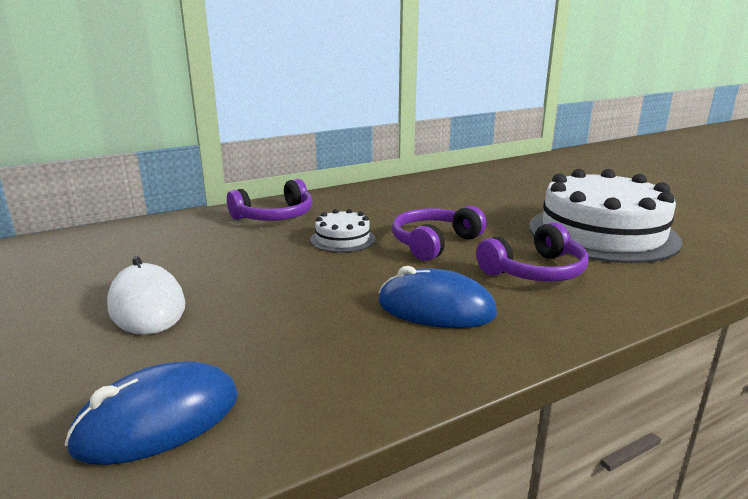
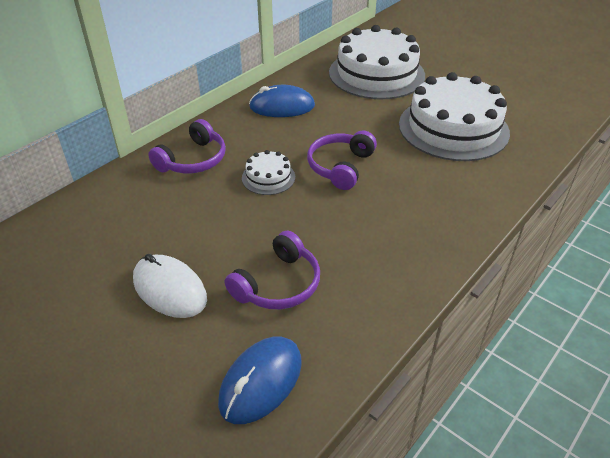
camera: 20 degrees left, 20 degrees up
blue mouse [378,266,497,328] -> blue mouse moved to [249,85,315,117]
purple headphones [476,222,588,282] -> purple headphones moved to [225,230,320,310]
none -> white cake [329,25,425,99]

